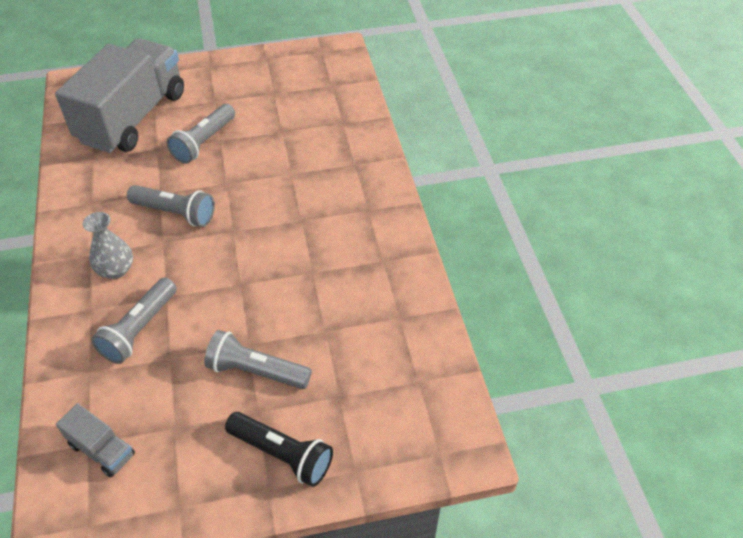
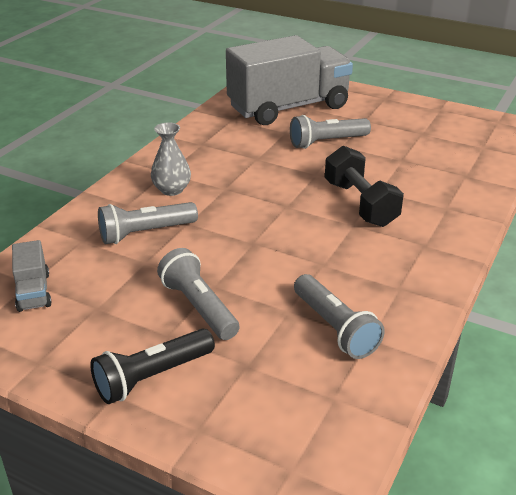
camera: 40 degrees right, 15 degrees down
grey flashlight [127,185,215,227] -> grey flashlight moved to [294,274,385,359]
black flashlight [225,412,333,487] -> black flashlight turned 75 degrees clockwise [90,328,215,404]
none -> black dumbbell [325,146,404,227]

